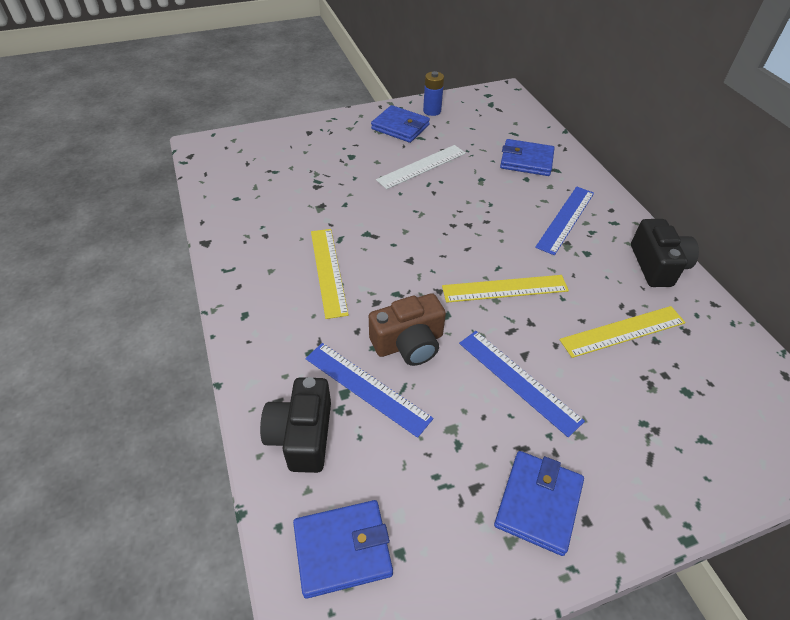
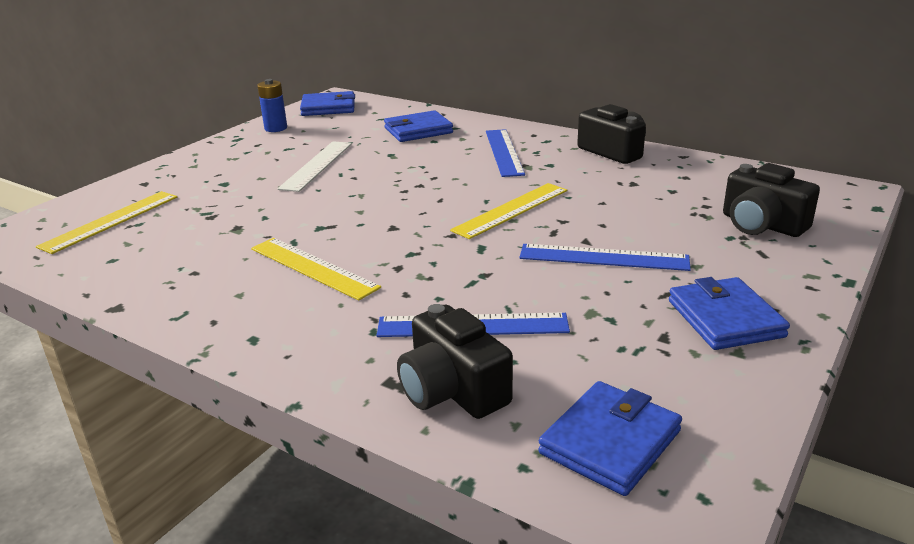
camera: 35 degrees left, 20 degrees down
brown camera [369,293,446,366] -> none
blue wallet [371,105,430,143] -> blue wallet moved to [300,91,355,116]
yellow ruler [559,306,686,358] -> yellow ruler moved to [36,191,177,254]
none -> black camera [723,163,820,237]

